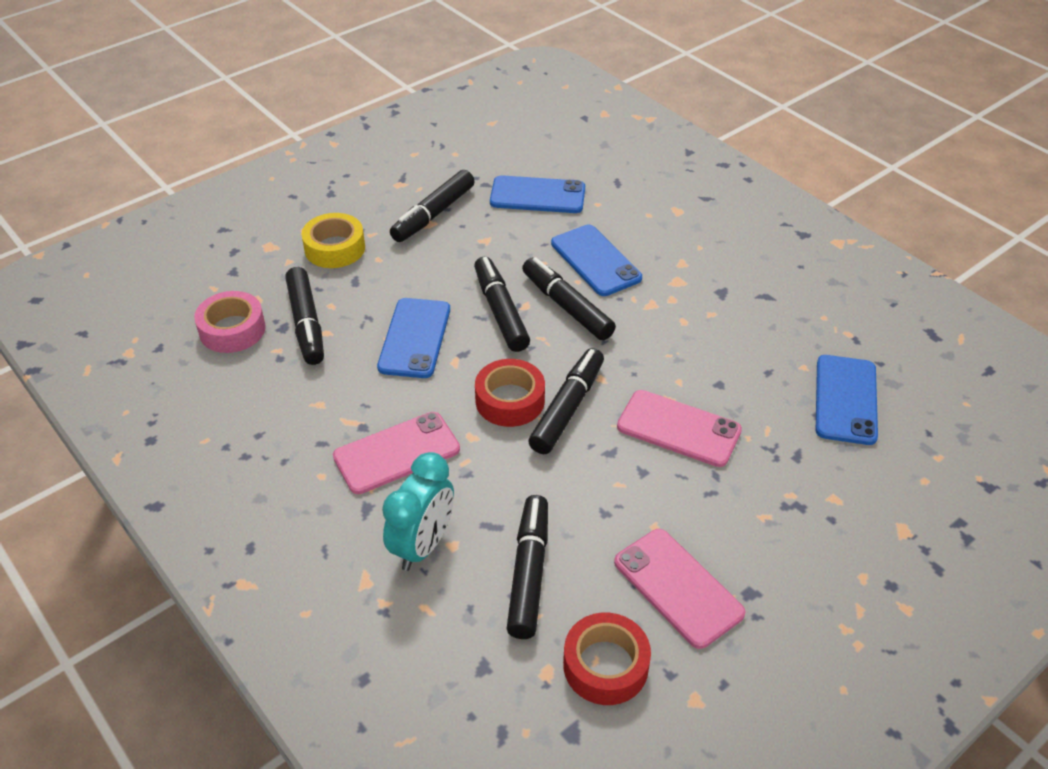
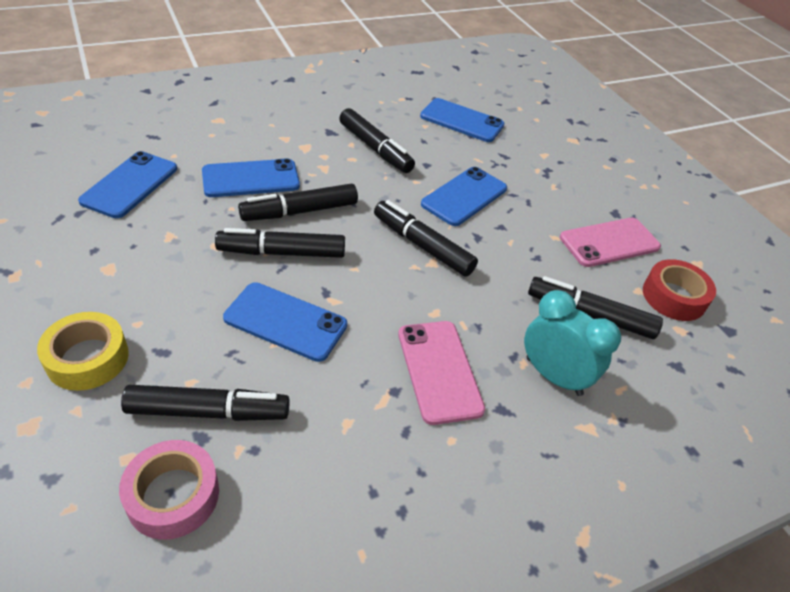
camera: 80 degrees left, 0 degrees up
black marker [390,170,475,242] -> black marker moved to [339,108,415,173]
red tape [475,359,545,427] -> none
pink phone [617,390,742,467] -> blue phone [421,167,507,226]

